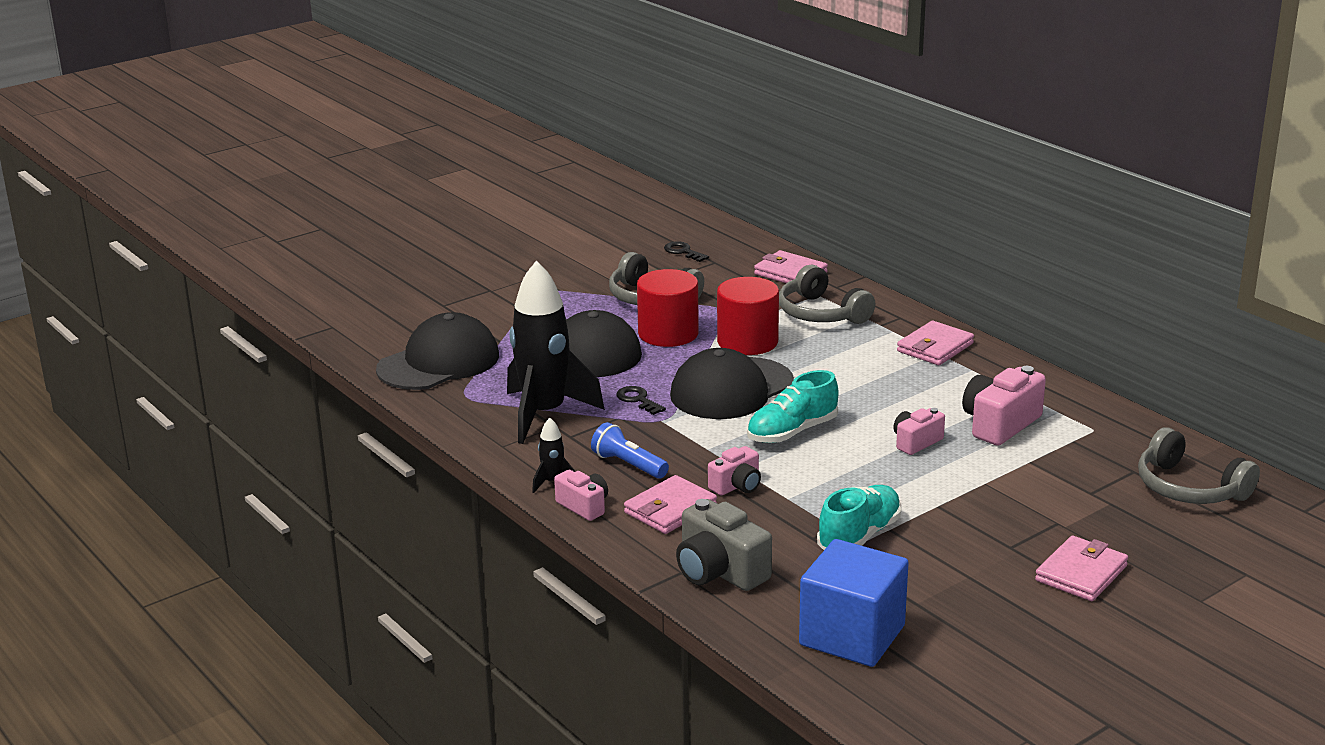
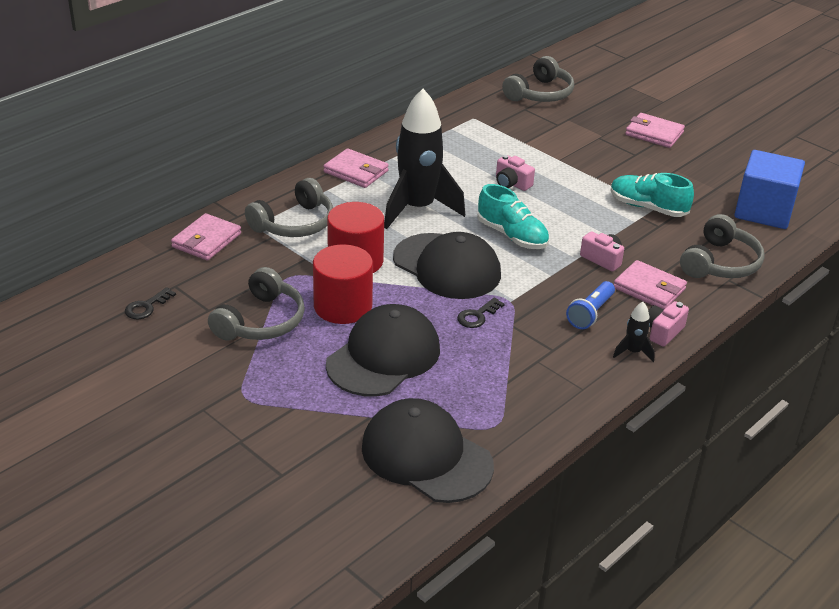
camera: 100 degrees left, 10 degrees up
black rocket [507,260,605,444] -> black rocket moved to [384,89,465,229]
grey camera [676,499,772,591] -> grey headphones [680,214,765,278]
pink camera [962,366,1046,446] -> none

